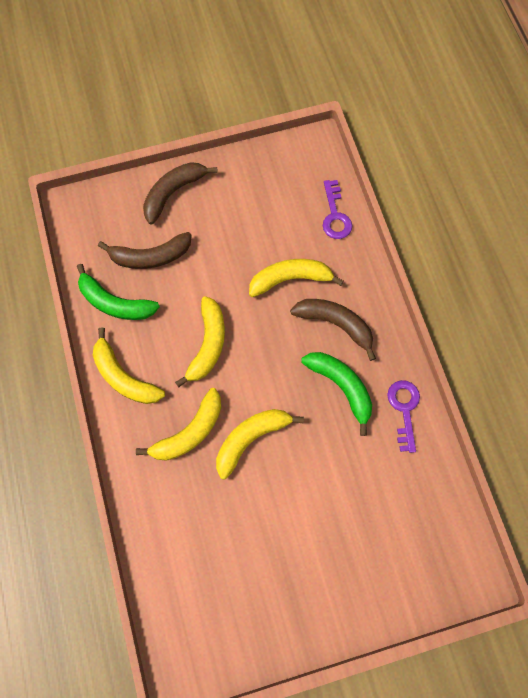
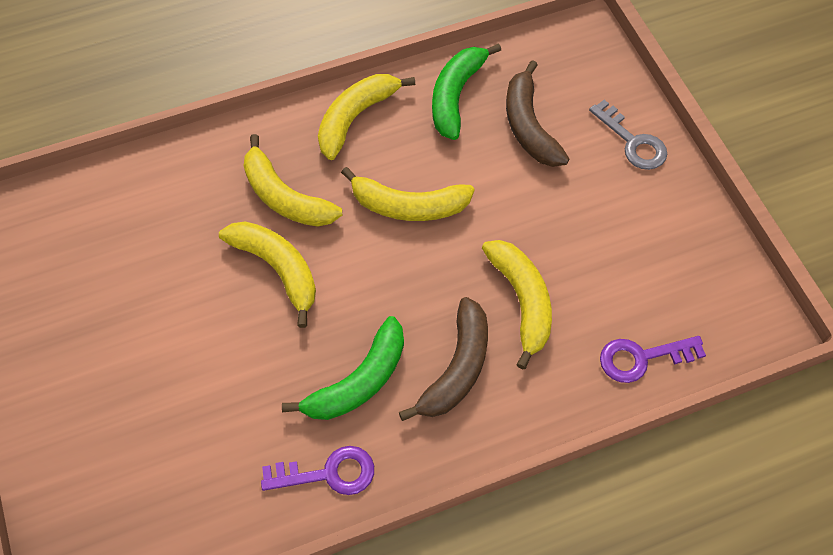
camera: 85 degrees right, 10 degrees down
brown banana [143,162,218,225] -> grey key [589,100,667,170]

